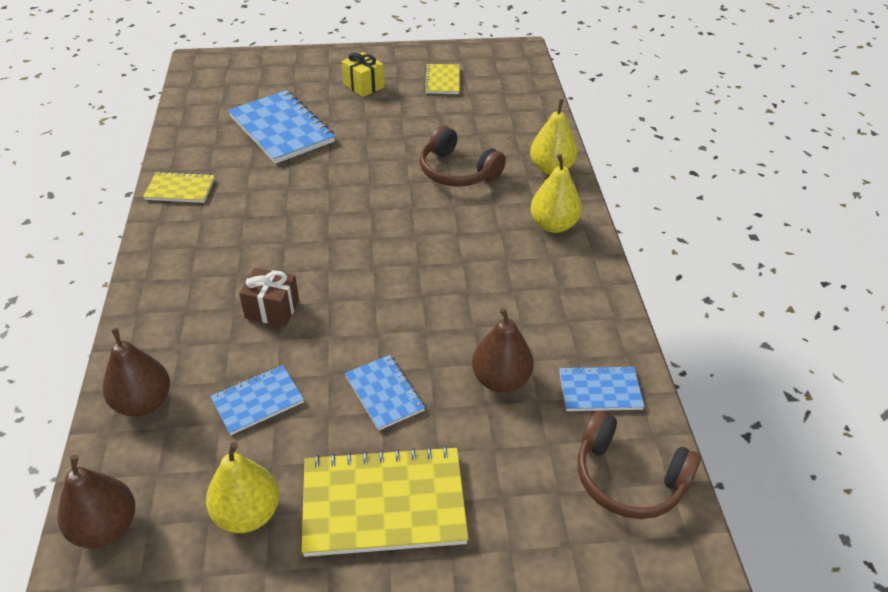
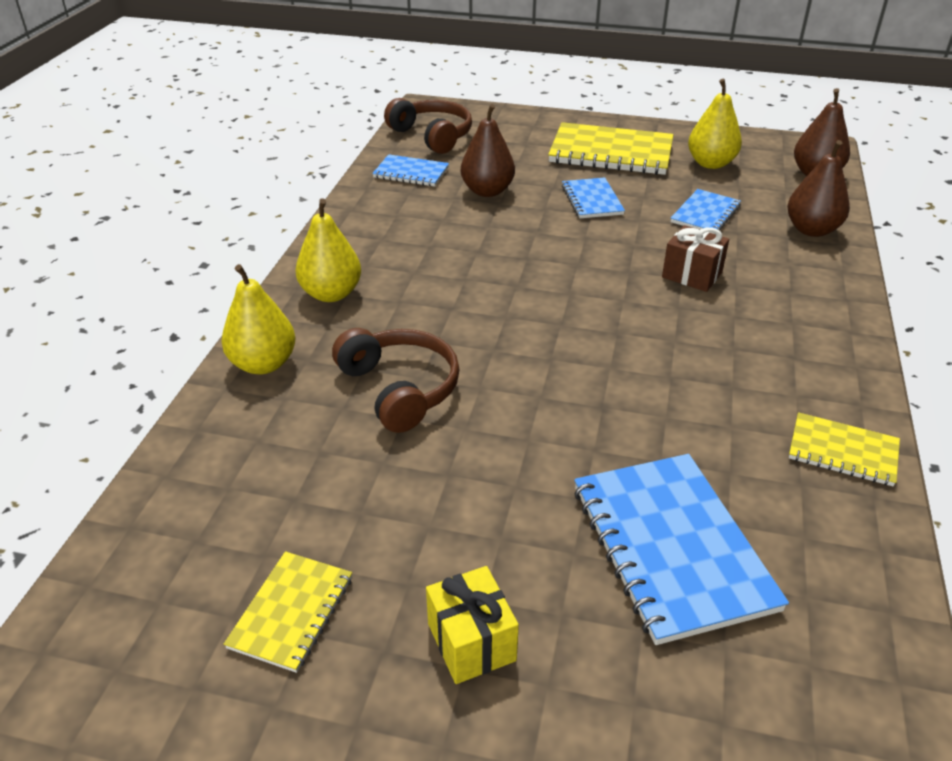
camera: 160 degrees left, 5 degrees down
blue notebook [210,365,304,435] -> blue notebook turned 45 degrees counterclockwise [671,189,741,234]

